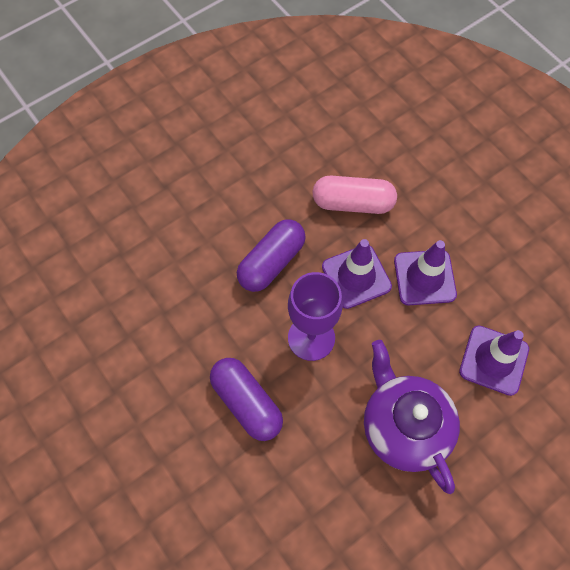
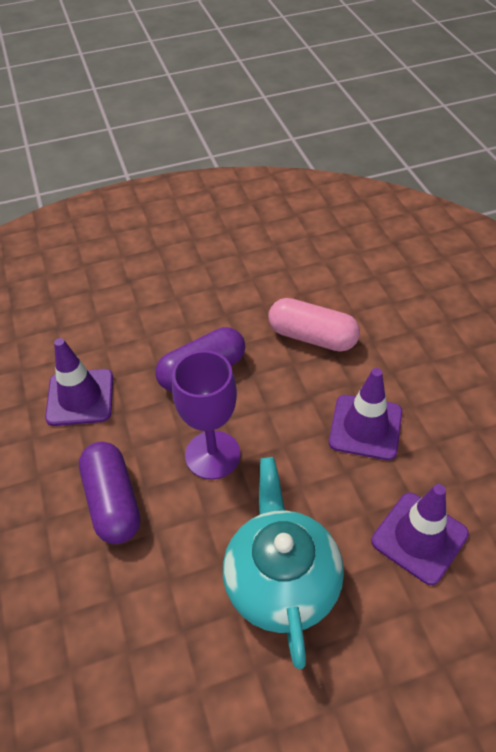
camera: 20 degrees right, 15 degrees down
purple traffic cone [322,239,392,309] -> purple traffic cone moved to [45,338,113,426]
purple teapot [364,340,460,494] -> turquoise teapot [223,457,344,669]

